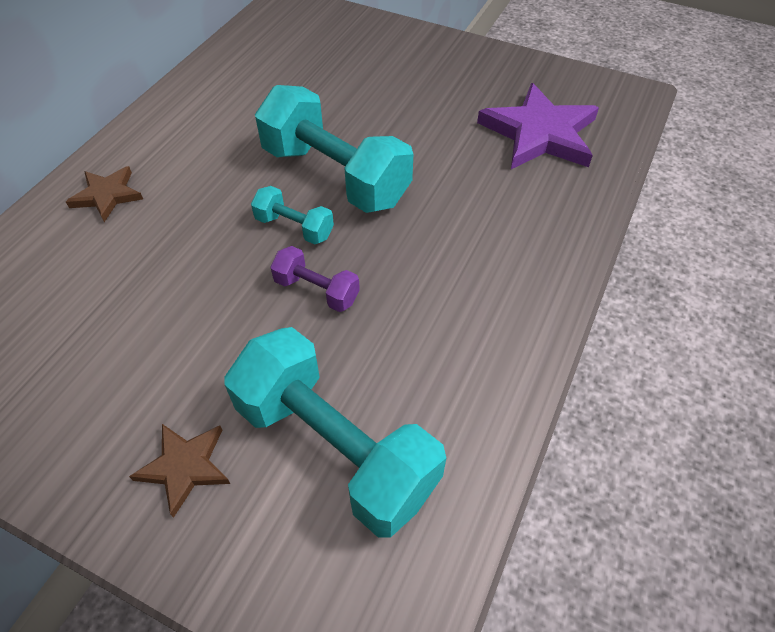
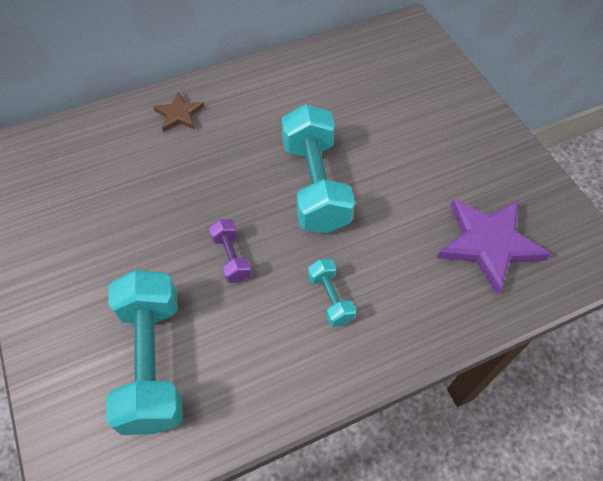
camera: 40 degrees right, 5 degrees up
brown star [129,424,230,518] -> none
turquoise dumbbell [251,186,334,244] -> turquoise dumbbell moved to [308,259,356,327]

